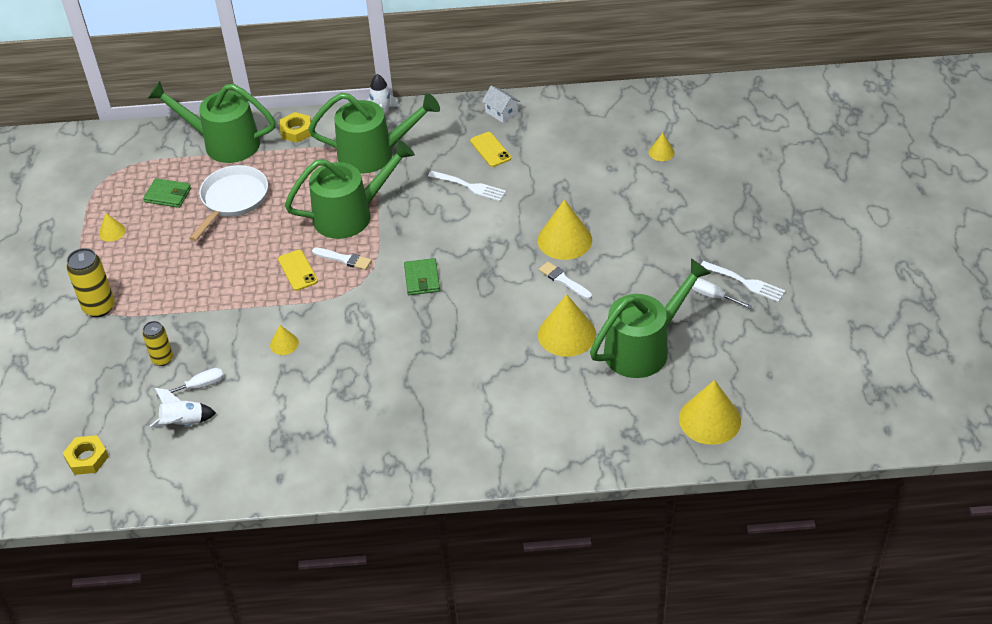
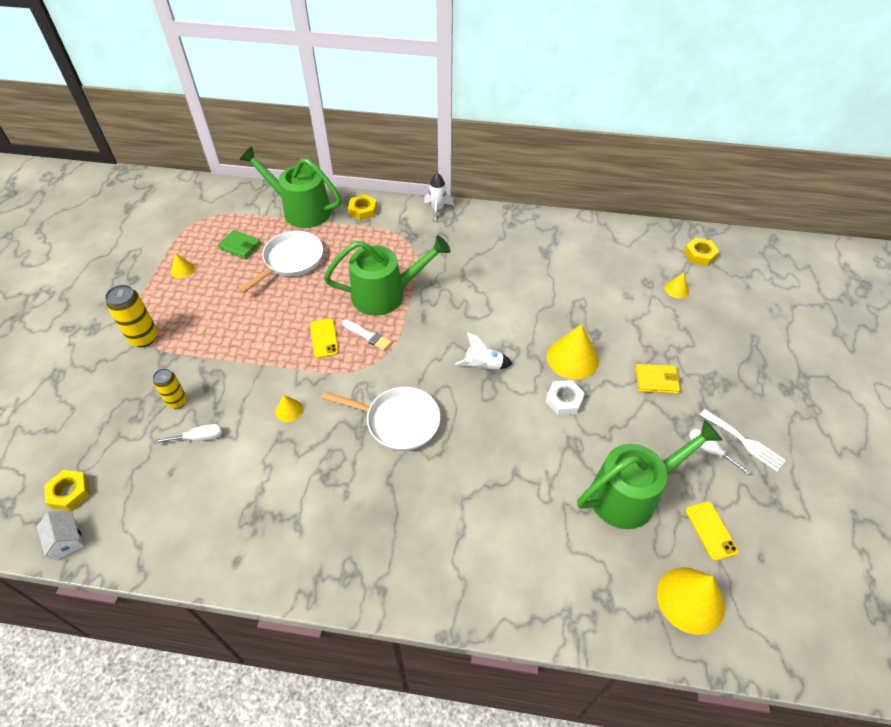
camera: 10 degrees right, 5 degrees up
white rocket [150,388,216,427] -> white rocket moved to [455,333,512,371]
green watering can [308,93,440,173] -> none
green wallet [404,258,440,295] -> none
white fork [428,171,506,201] -> none
yellow phone [470,132,511,167] -> yellow phone moved to [686,501,738,561]
white house [482,86,520,123] -> white house moved to [37,510,84,560]
yellow cone [538,294,596,357] -> none
white brush [539,262,592,299] -> white nut [545,380,585,415]
none -> white pan [322,387,440,451]
none -> yellow wallet [635,364,680,394]
none -> yellow nut [684,238,719,266]

